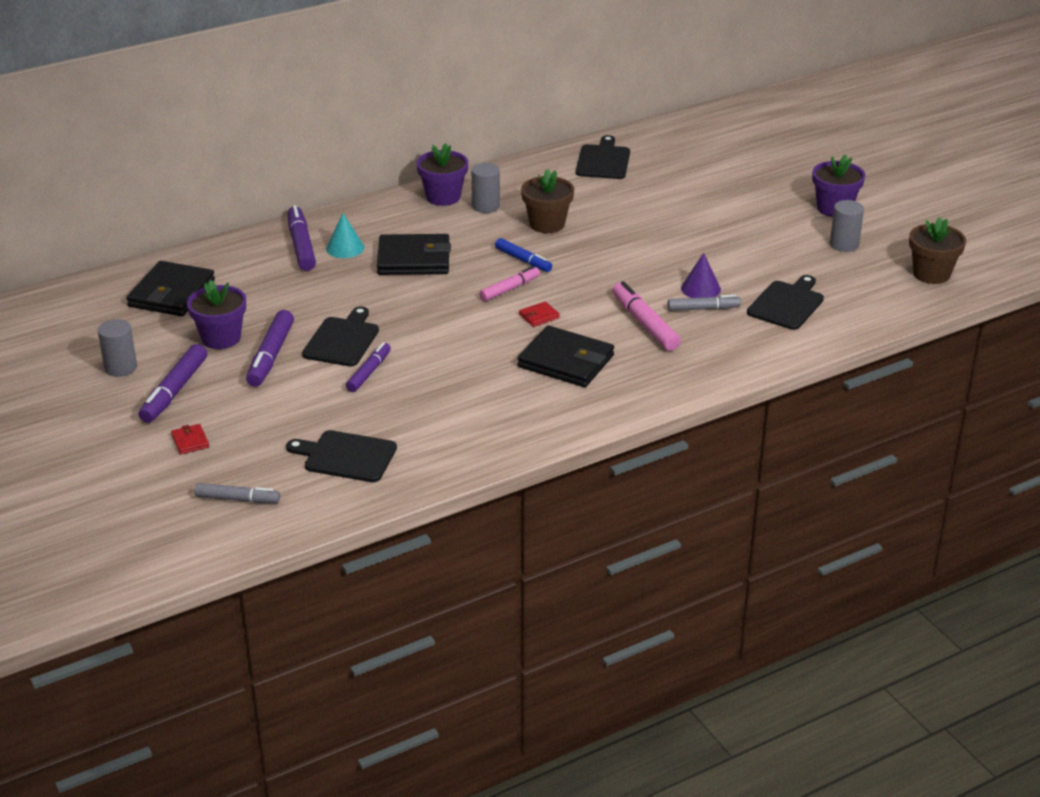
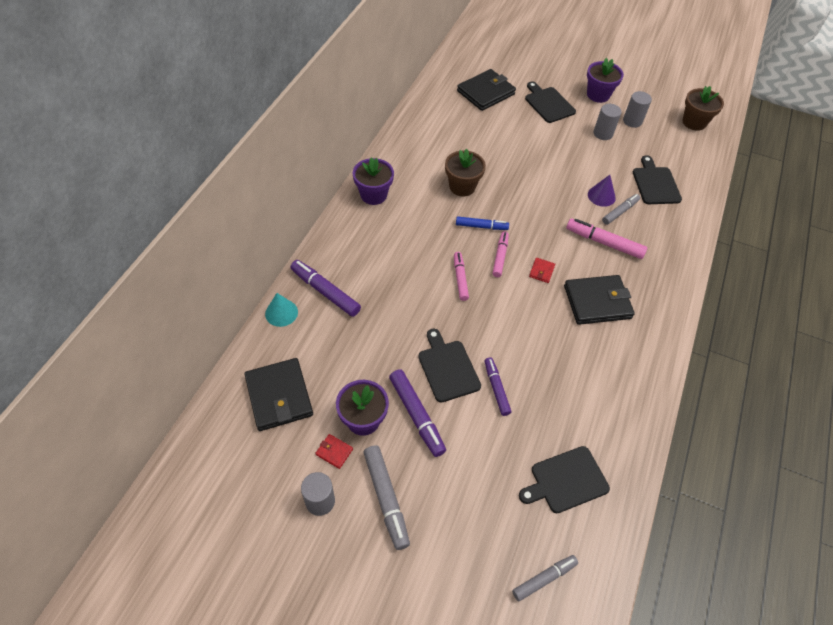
camera: 40 degrees left, 20 degrees up
purple marker [138,344,207,423] -> grey marker [363,445,410,550]
red wallet [171,424,209,454] -> red wallet moved to [315,434,353,469]
turquoise cone [326,213,364,258] -> turquoise cone moved to [265,293,298,327]
black wallet [377,234,451,275] -> black wallet moved to [457,69,516,111]
grey cylinder [471,163,500,213] -> grey cylinder moved to [593,104,622,140]
black cutting board [576,135,630,179] -> black cutting board moved to [525,81,576,123]
none -> pink marker [454,252,469,301]

